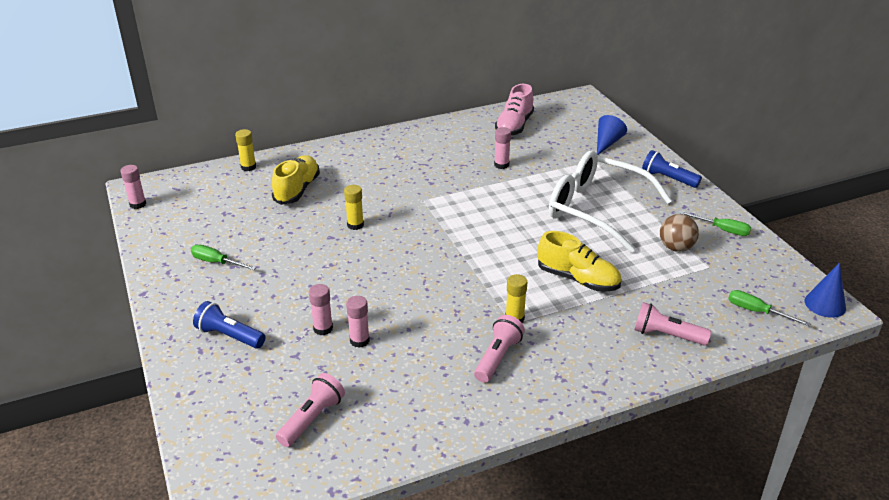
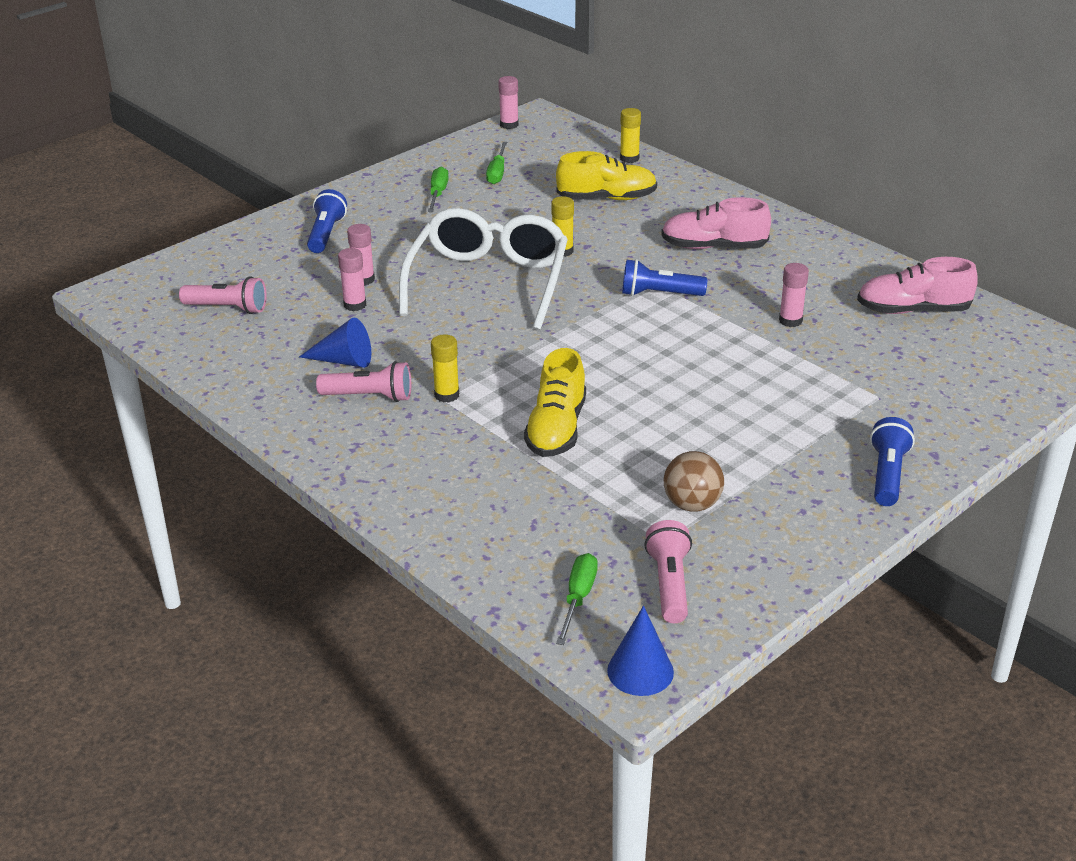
camera: 70 degrees right, 0 degrees up
white glasses [549,150,672,253] -> white glasses moved to [399,208,568,330]
blue cone [597,115,627,155] -> blue cone moved to [299,318,371,368]
pink flashlight [634,302,711,346] -> pink flashlight moved to [644,520,692,623]
green screwdriver [679,211,751,236] -> green screwdriver moved to [486,142,507,184]
none -> blue flashlight [622,259,707,296]
none -> pink shoe [661,197,771,249]

